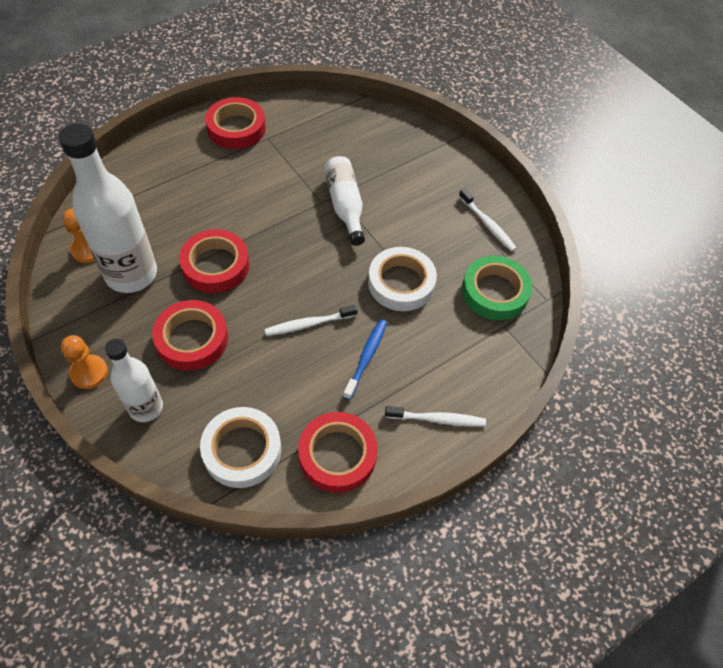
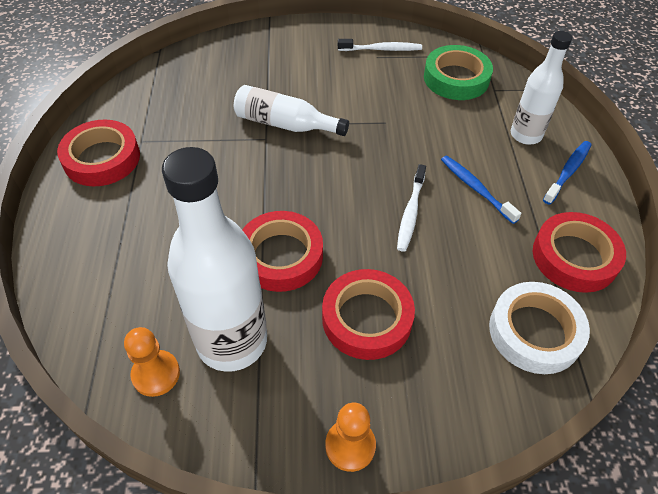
camera: 55 degrees left, 5 degrees down
white bottle [105,339,163,422] -> white bottle moved to [511,31,572,145]
white tape [368,247,437,311] -> none
white toothbrush [385,406,486,426] -> blue toothbrush [543,141,591,205]

